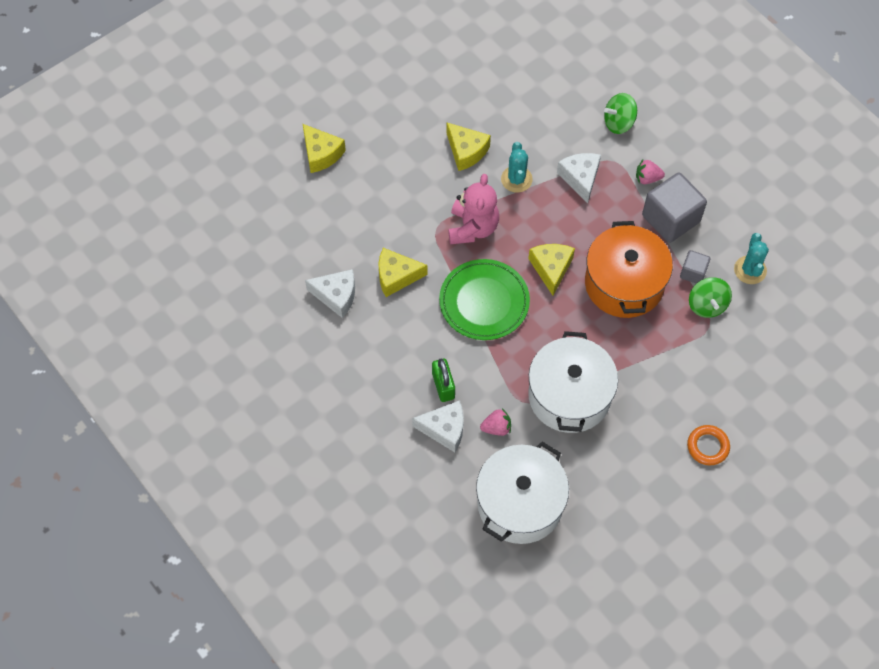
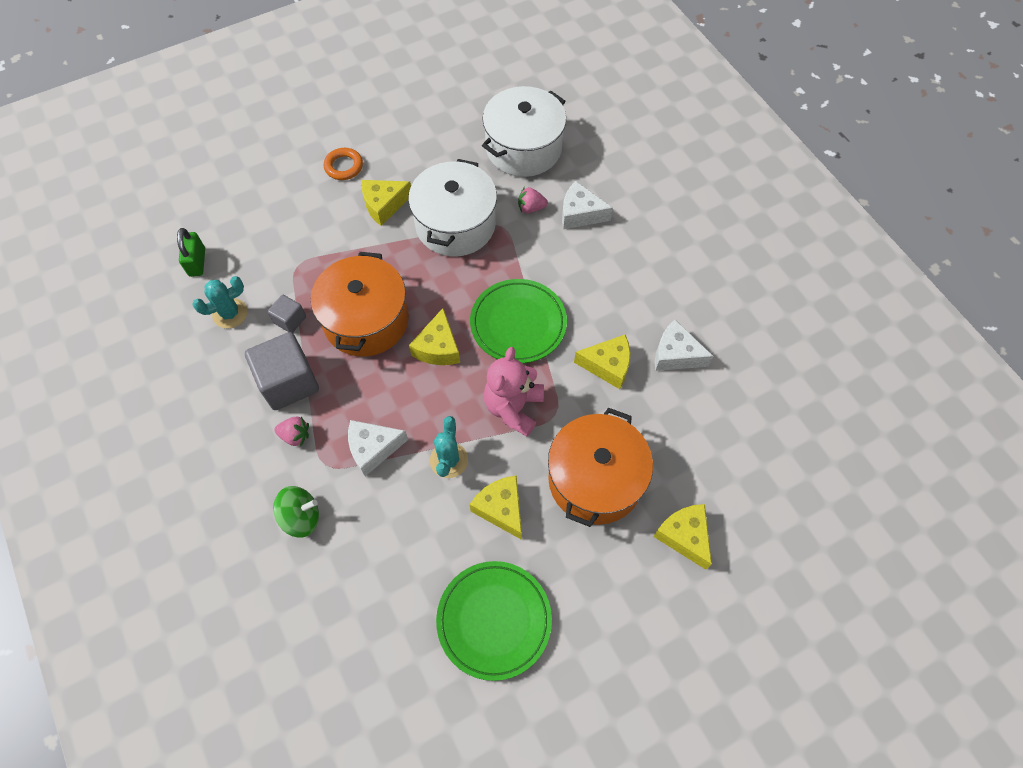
camera: 170 degrees left, 0 degrees up
green padlock [432,359,455,402] -> green padlock moved to [177,228,205,277]
white cheese [557,153,601,204] -> white cheese turned 75 degrees clockwise [348,420,408,476]
green spinning top [689,277,732,318] -> none
turquoise cactus [734,233,769,284] -> turquoise cactus turned 45 degrees clockwise [192,276,248,329]
none -> yellow cheese [361,180,411,226]
none -> green plate [436,561,552,681]
none -> orange pot [548,408,653,527]

